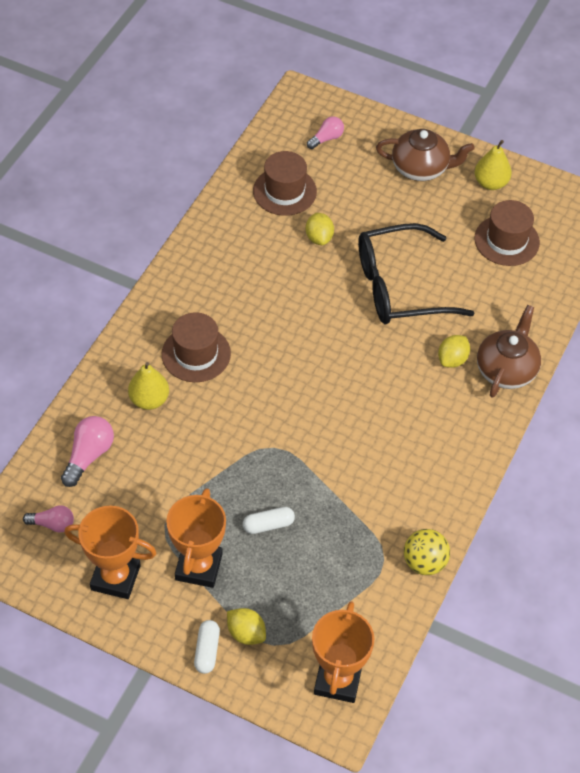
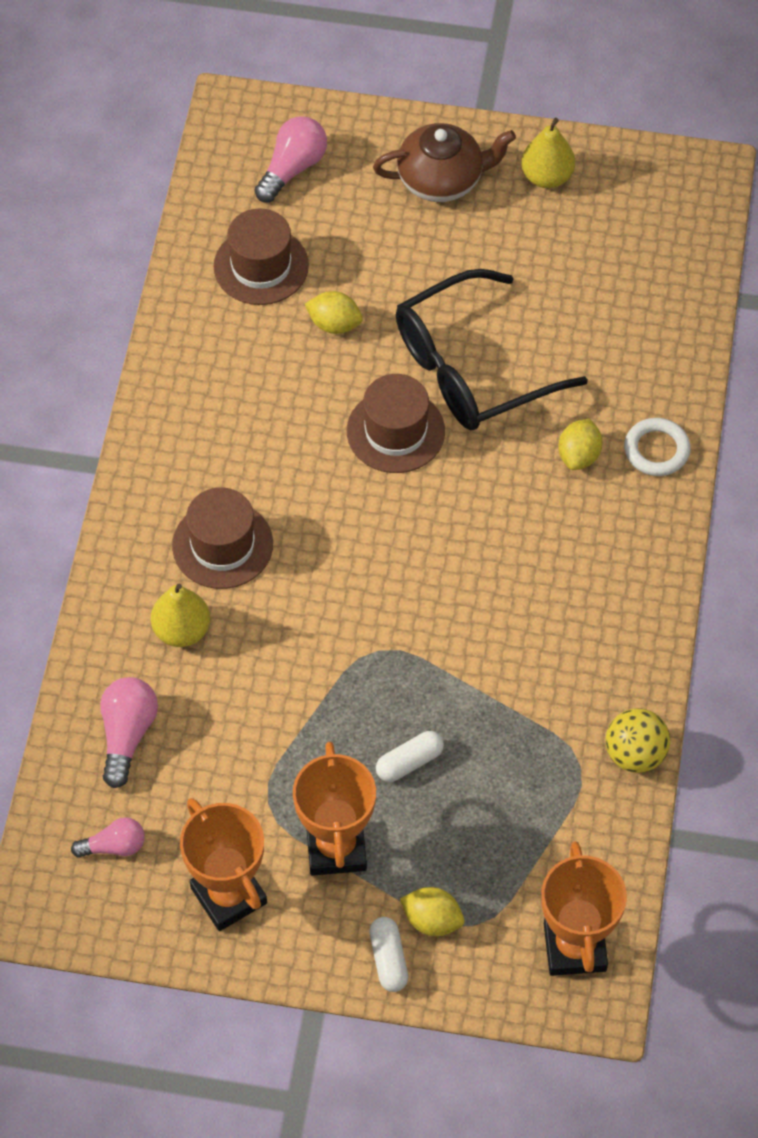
camera: 15 degrees left, 5 degrees up
orange trophy [64,506,157,599] -> orange trophy turned 60 degrees clockwise [180,798,267,931]
yellow lemon [306,213,334,245] -> yellow lemon turned 45 degrees counterclockwise [305,291,363,334]
pink light bulb [307,117,344,149] -> pink light bulb [255,116,327,202], size x1.52
brown hat [474,200,540,266] -> brown hat moved to [347,374,445,473]
brown teapot [477,305,541,398] -> white ring [624,418,691,476]

